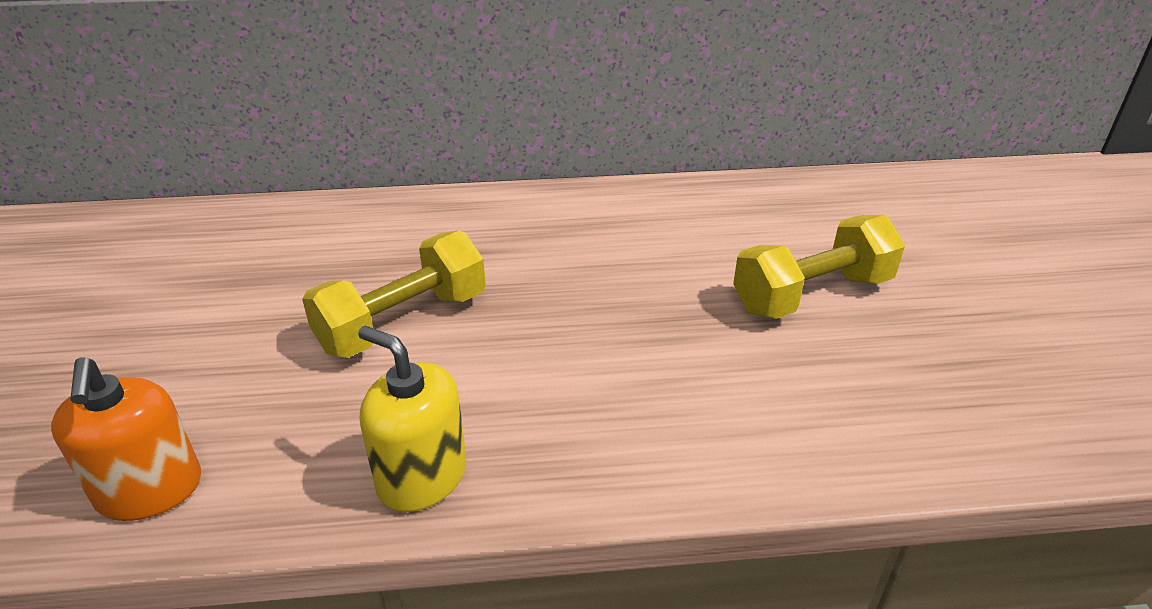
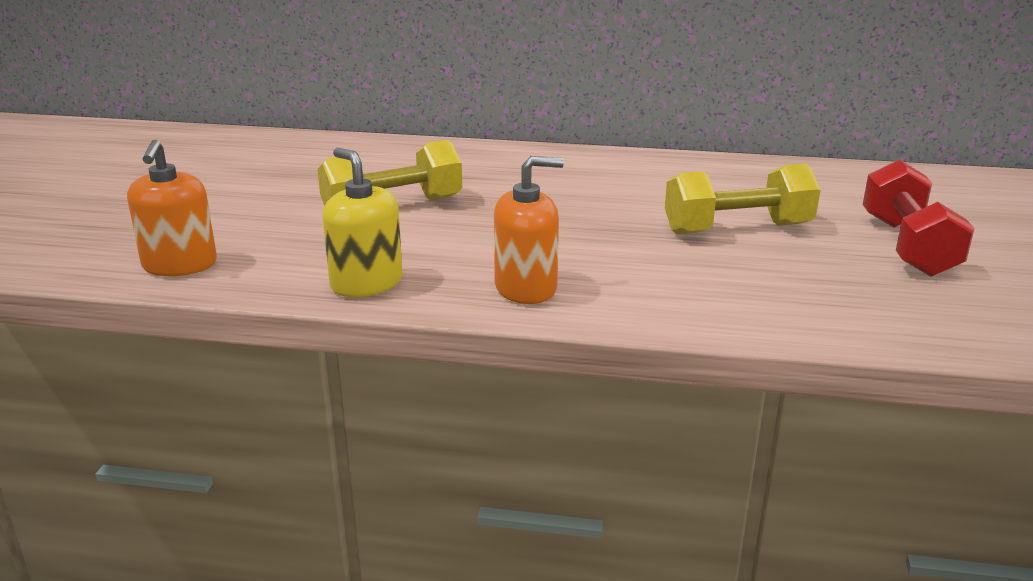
camera: 15 degrees right, 10 degrees down
none -> orange soap dispenser [494,156,564,304]
none -> red dumbbell [863,160,975,277]

